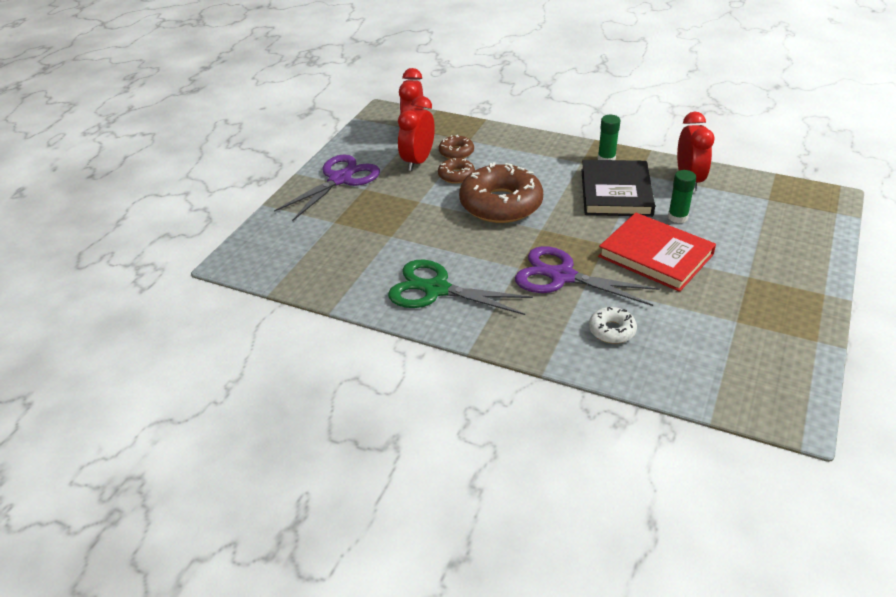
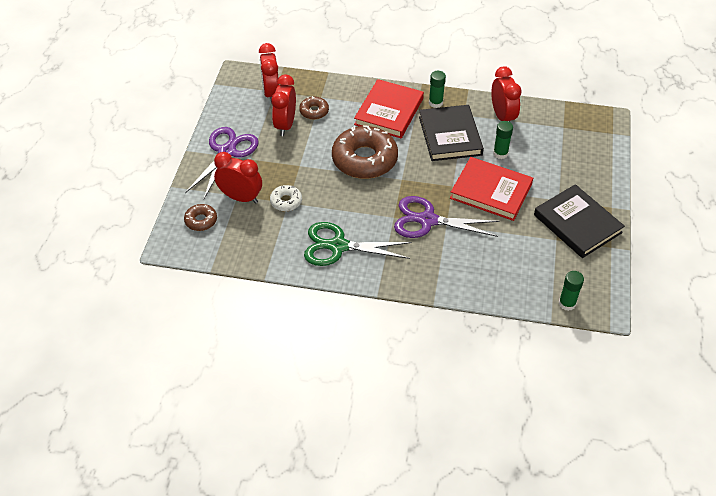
camera: 15 degrees left, 10 degrees up
brown donut [438,158,475,184] -> brown donut moved to [184,204,217,231]
white donut [589,307,637,344] -> white donut moved to [270,185,302,211]
none -> red clock [214,152,262,204]
none -> red book [354,79,424,138]
none -> black book [534,184,625,258]
none -> green glue stick [559,271,584,311]

